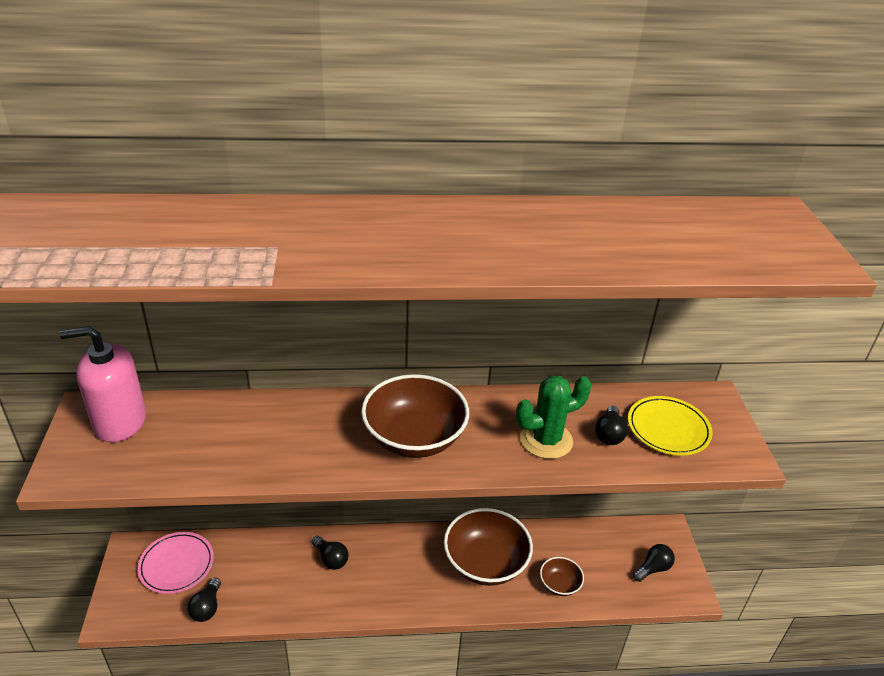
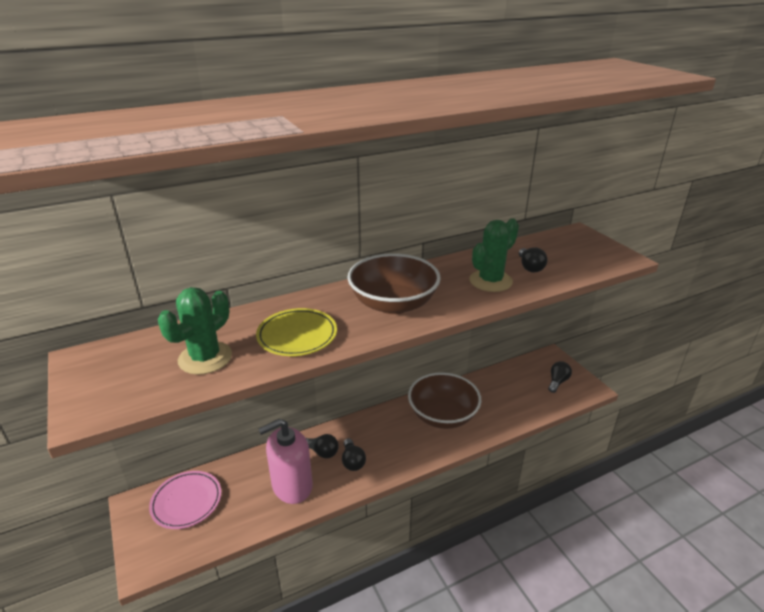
camera: 20 degrees left, 5 degrees down
pink soap dispenser [59,326,146,442] -> pink soap dispenser moved to [258,419,313,504]
black light bulb [187,578,221,622] -> black light bulb moved to [342,438,366,471]
brown bowl [540,557,584,596] -> none
yellow plate [628,396,713,456] -> yellow plate moved to [256,308,337,356]
none -> green cactus [158,287,232,375]

